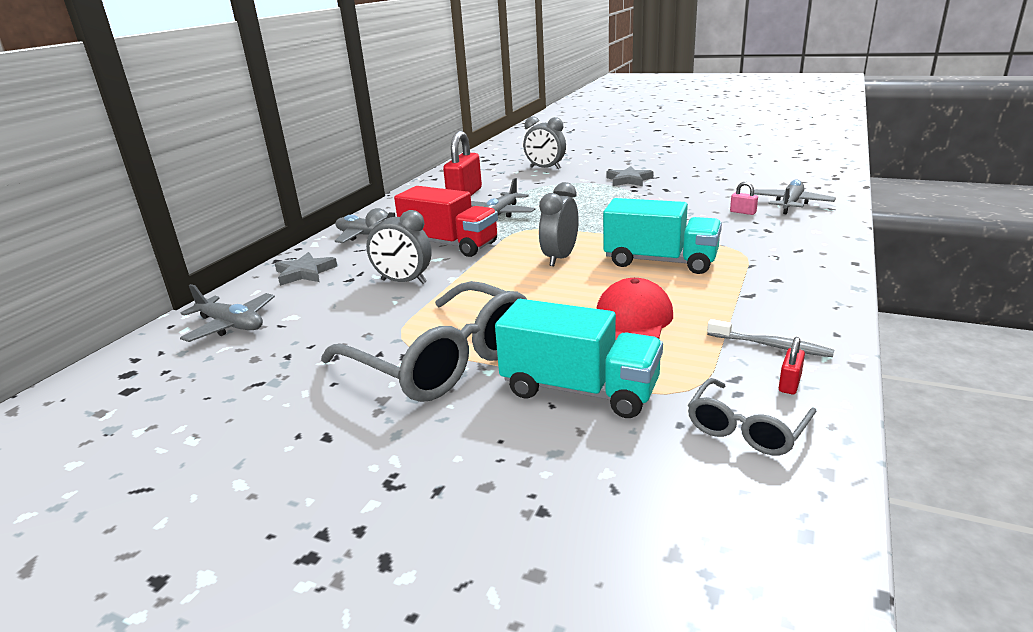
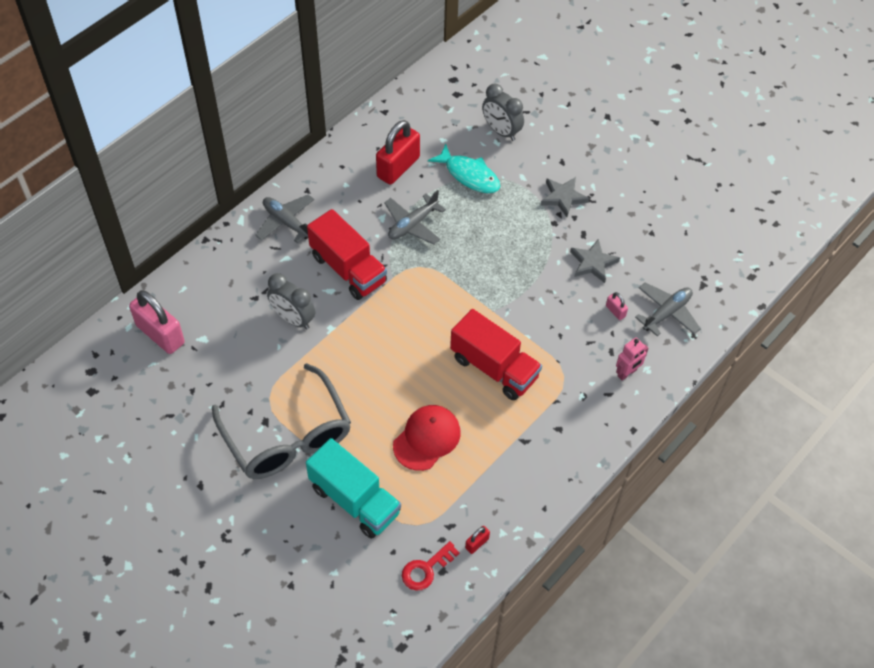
camera: 15 degrees right, 30 degrees up
grey plane [180,284,275,342] -> pink padlock [129,290,185,354]
grey star [275,252,337,286] -> grey star moved to [570,239,620,283]
grey clock [539,182,579,266] -> none
turquoise truck [603,198,722,274] -> red truck [450,309,542,400]
grey glasses [688,378,816,455] -> red key [402,541,460,590]
grey toothbrush [707,319,834,357] -> none
none -> turquoise fish [428,144,500,193]
none -> pink robot [616,338,648,381]

